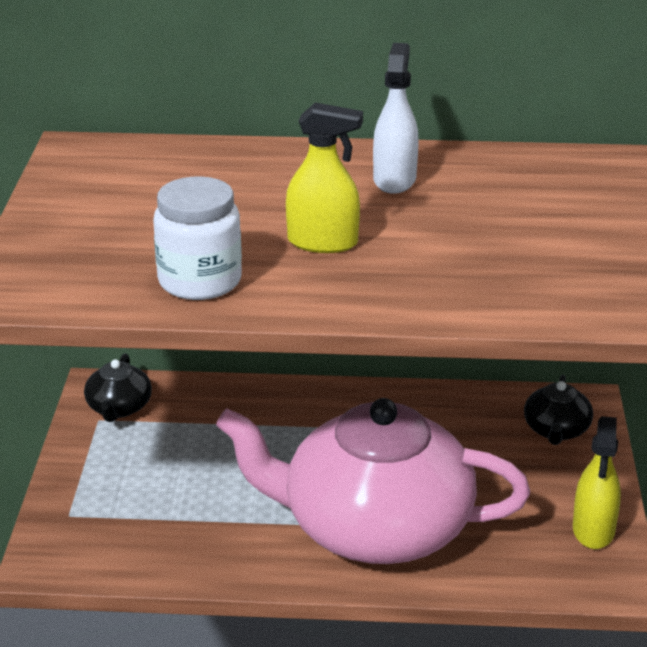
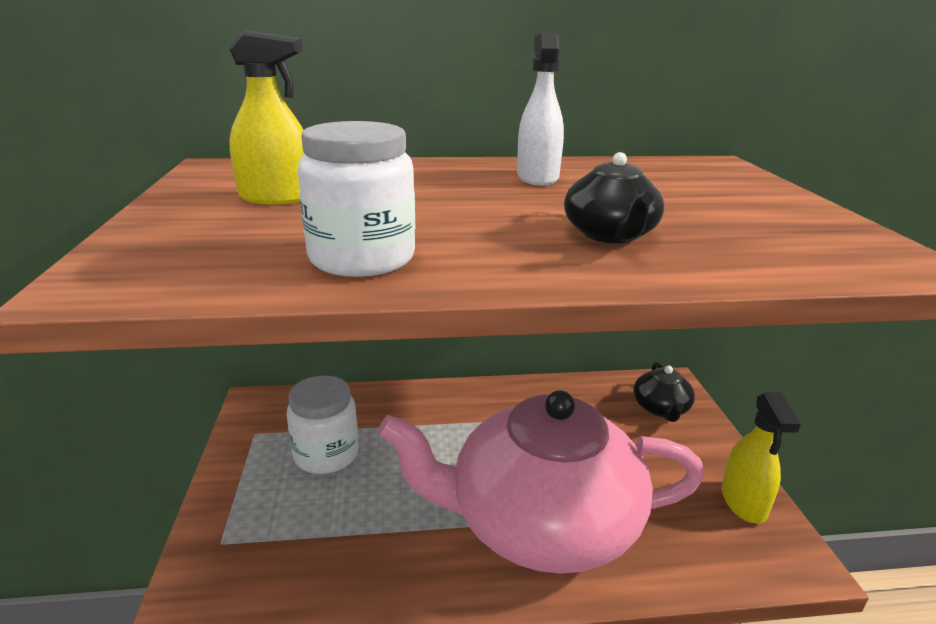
camera: 10 degrees left, 5 degrees down
black teapot [84,353,152,422] -> black teapot moved to [564,152,664,243]
yellow spray bottle [286,103,363,253] -> yellow spray bottle moved to [229,31,304,204]
none -> white jar [287,376,359,474]

